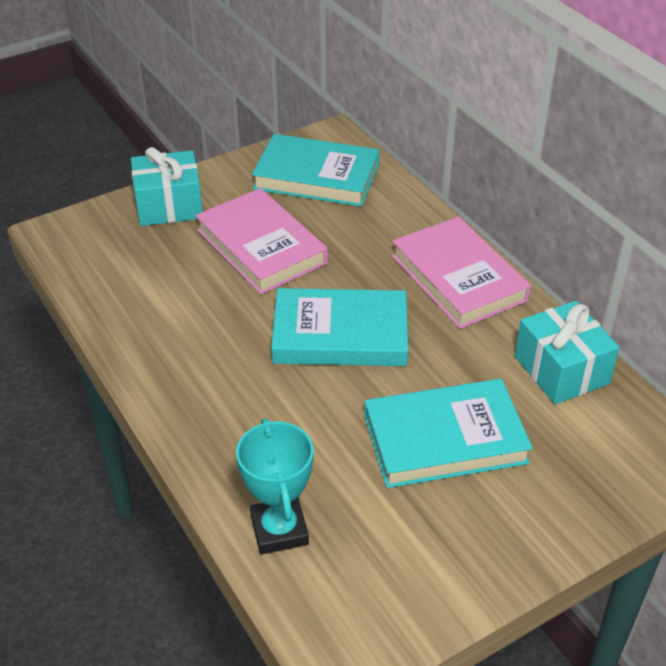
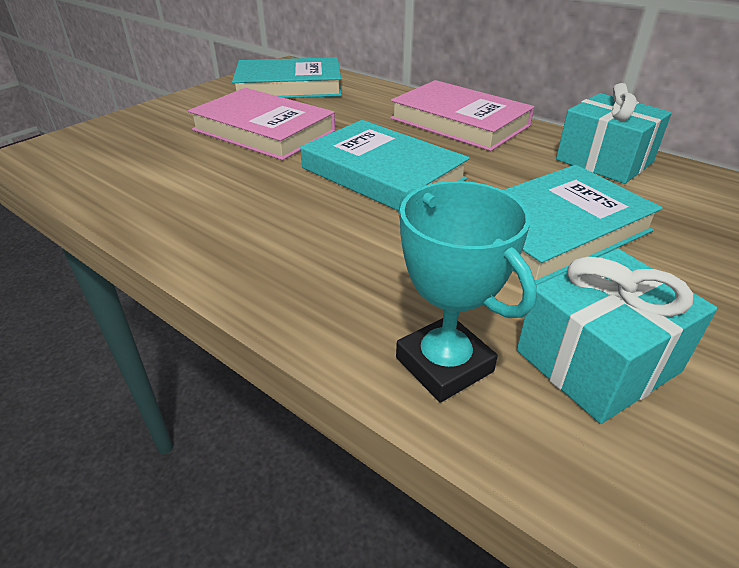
camera: 20 degrees left, 5 degrees down
turquoise gift [131,147,203,226] -> turquoise gift moved to [517,248,717,424]
turquoise book [271,288,408,366] -> turquoise book turned 60 degrees clockwise [300,120,470,211]

